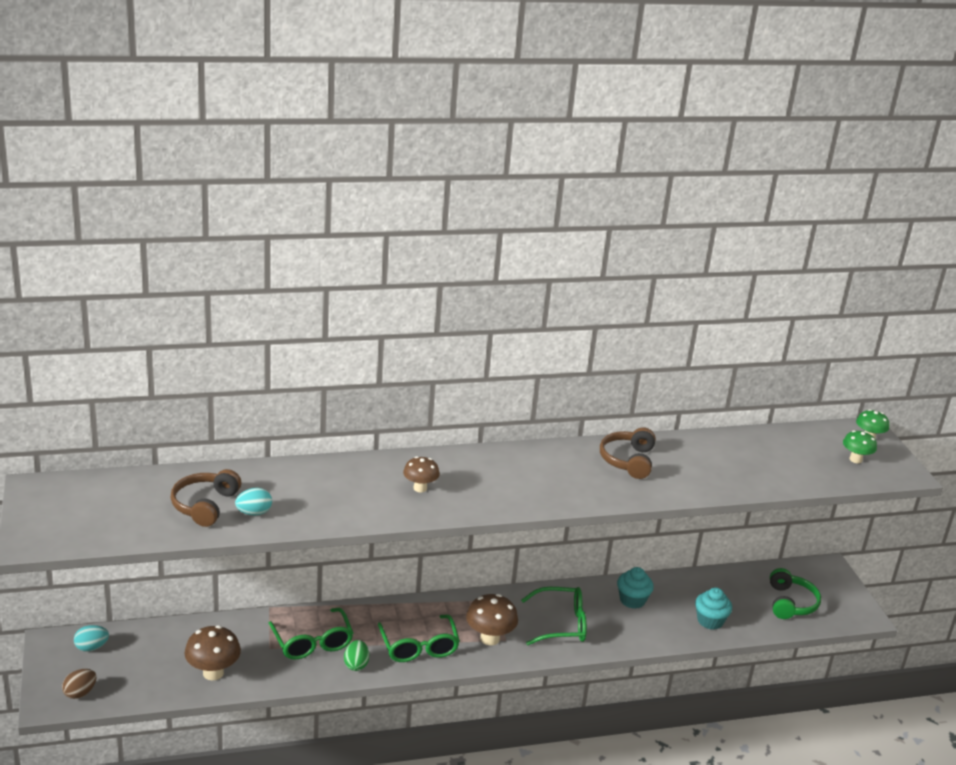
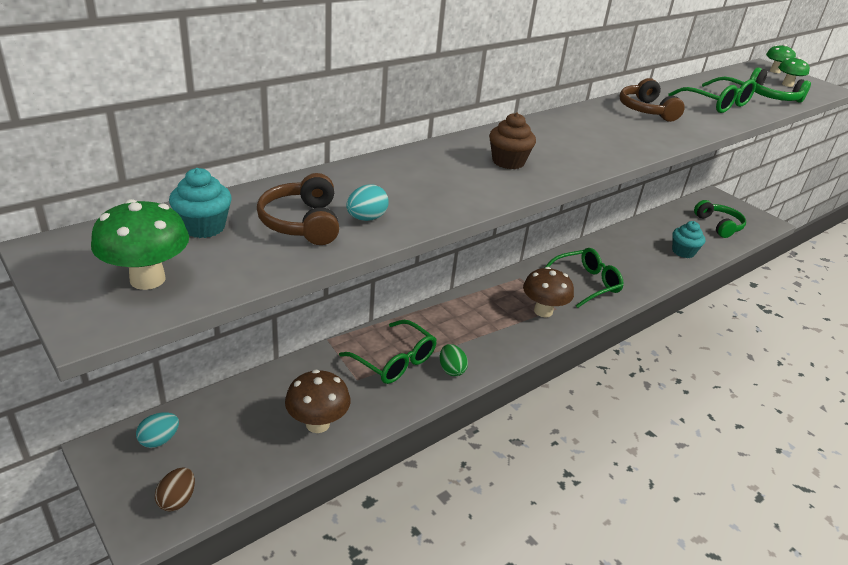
camera: 25 degrees left, 5 degrees up
green glasses [378,614,460,662] -> green glasses moved to [668,77,756,113]
brown mushroom [403,456,440,492] -> brown cupcake [489,113,536,169]
turquoise cupcake [617,567,654,609] -> turquoise cupcake moved to [169,168,232,238]
none -> green mushroom [91,199,189,290]
none -> green headphones [750,67,811,103]

